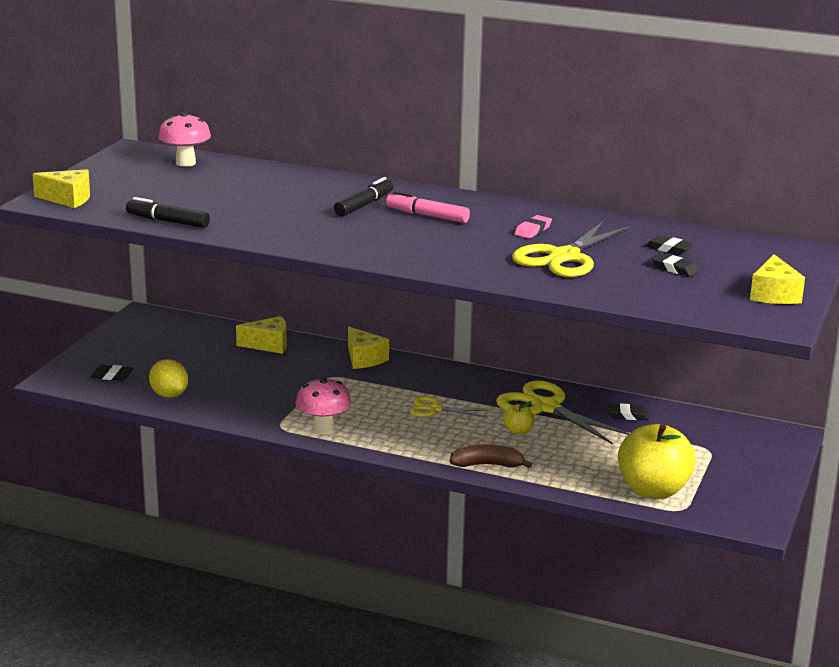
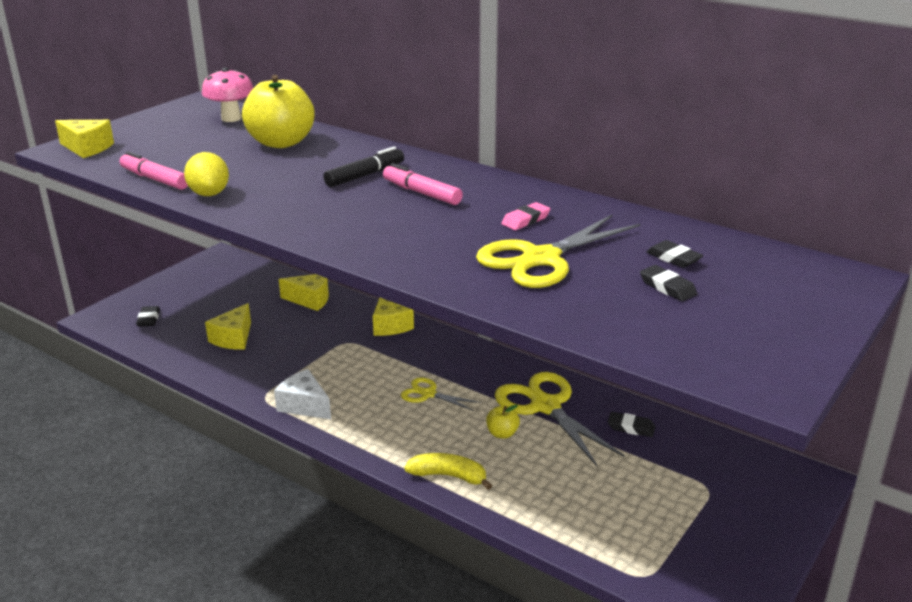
camera: 15 degrees right, 5 degrees up
black eraser [91,365,134,381] -> black eraser turned 60 degrees clockwise [136,306,160,327]
black marker [126,197,210,228] -> pink marker [120,152,188,190]
yellow lemon [149,359,188,398] -> yellow lemon moved to [184,152,229,196]
pink mushroom [296,377,352,435] -> white cheese [274,369,331,419]
brown banana [450,444,532,468] -> yellow banana [404,453,492,490]
yellow apple [618,424,696,499] -> yellow apple moved to [242,75,315,148]
yellow cheese [750,254,805,304] -> yellow cheese moved to [205,303,251,350]

